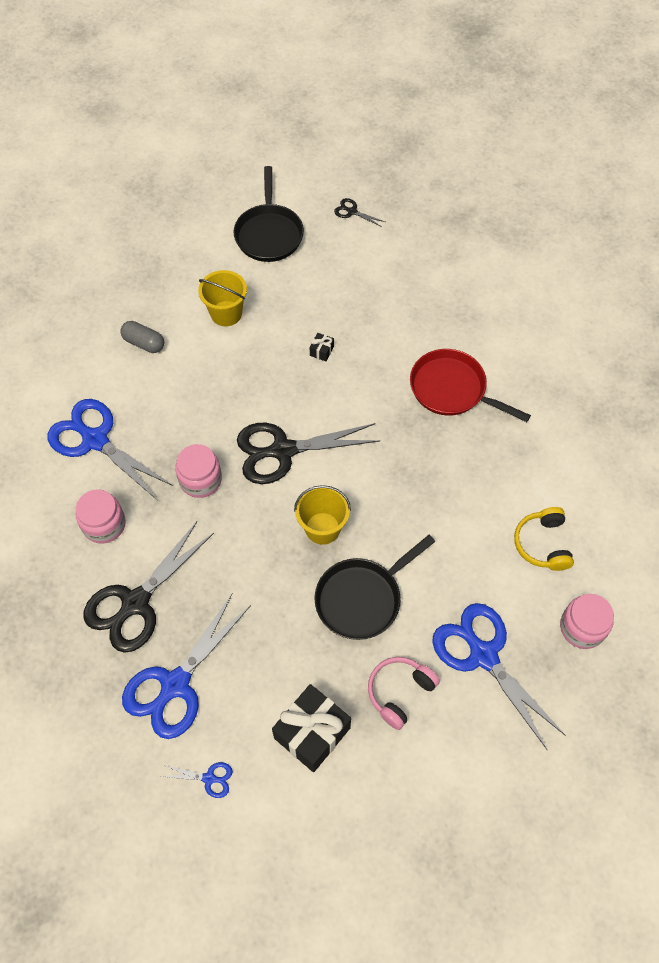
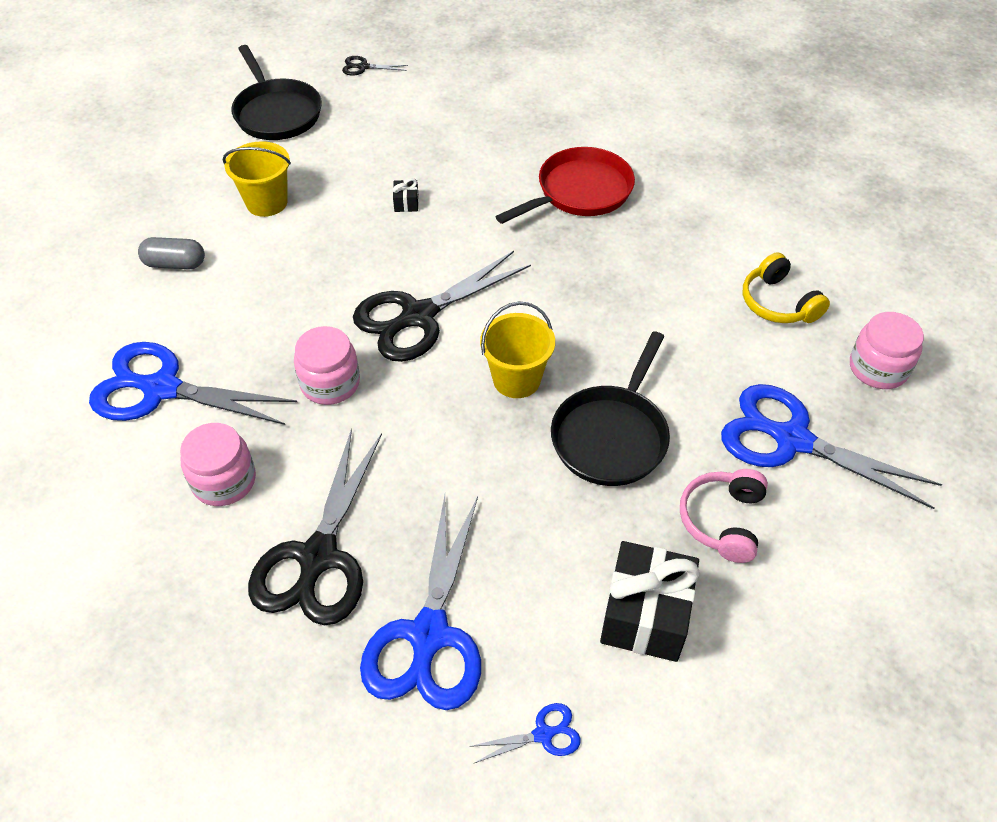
camera: 25 degrees left, 10 degrees down
red pan [410,349,531,422] -> red pan turned 135 degrees clockwise [495,147,635,224]

